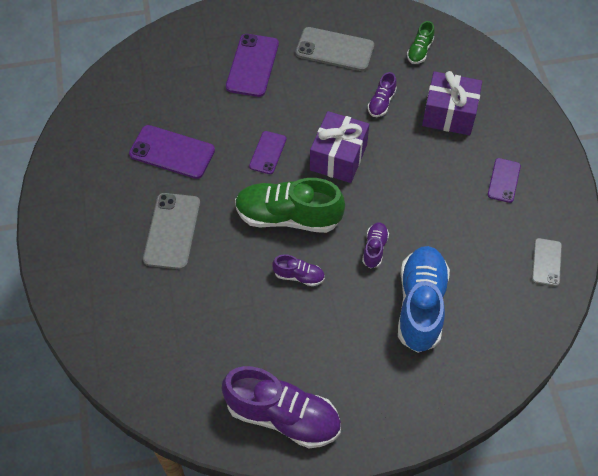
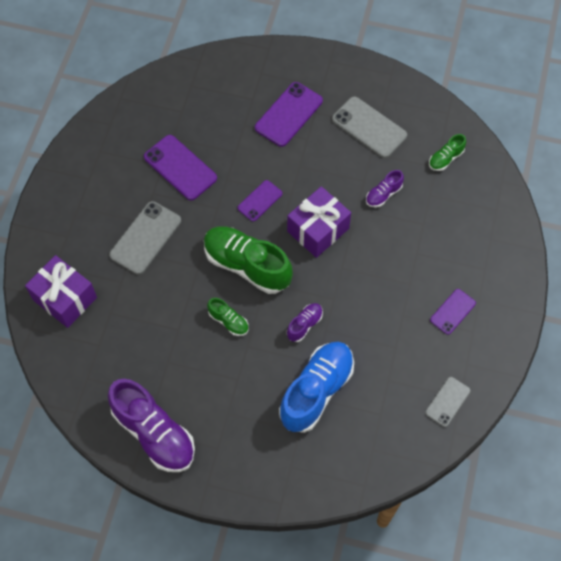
camera: 25 degrees right, 5 degrees up
purple shoe [272,254,325,286] -> green shoe [207,298,249,336]
purple gift [422,71,482,135] -> purple gift moved to [25,255,97,328]

